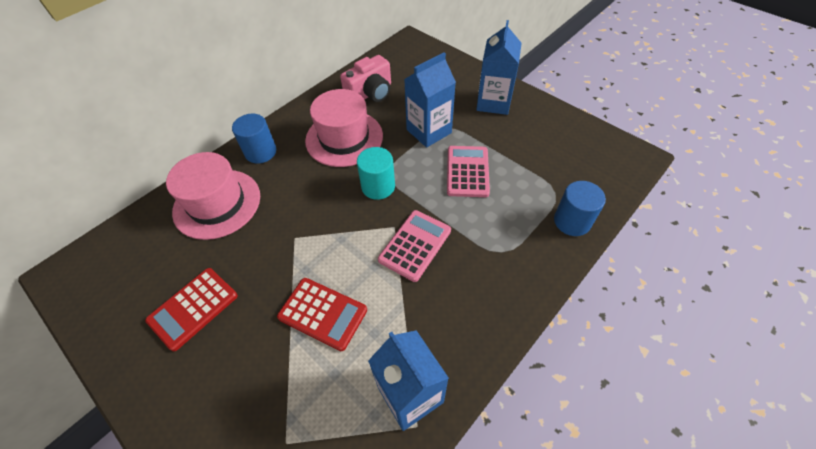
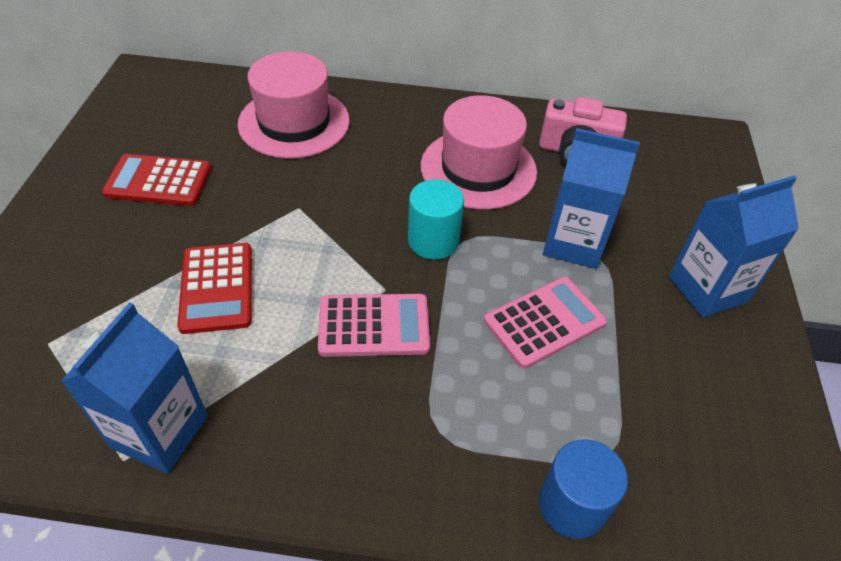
camera: 50 degrees right, 5 degrees down
blue cylinder [232,114,276,164] -> none

